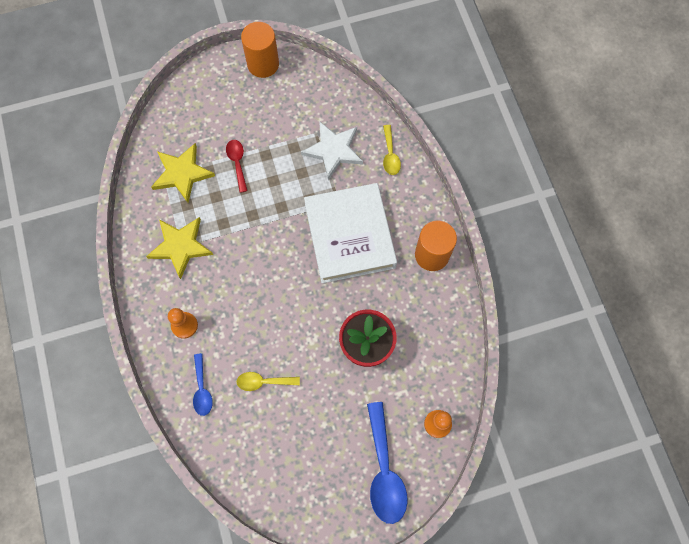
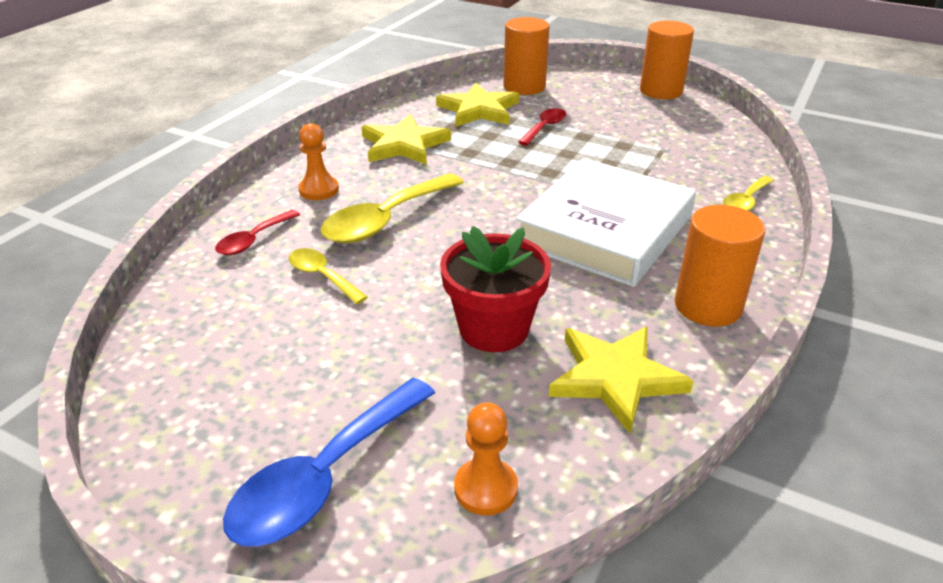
camera: 45 degrees right, 35 degrees down
blue spoon [193,353,213,416] -> red spoon [215,210,300,255]
white star [301,121,363,180] -> none
none -> yellow spoon [321,173,464,243]
none -> orange cylinder [503,17,549,95]
none -> yellow star [548,326,693,433]

